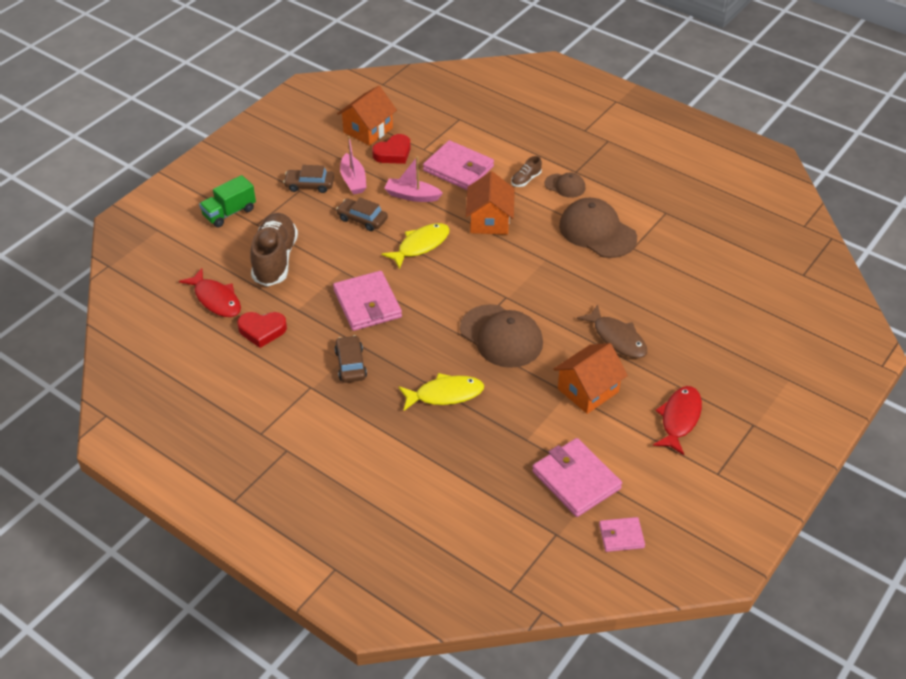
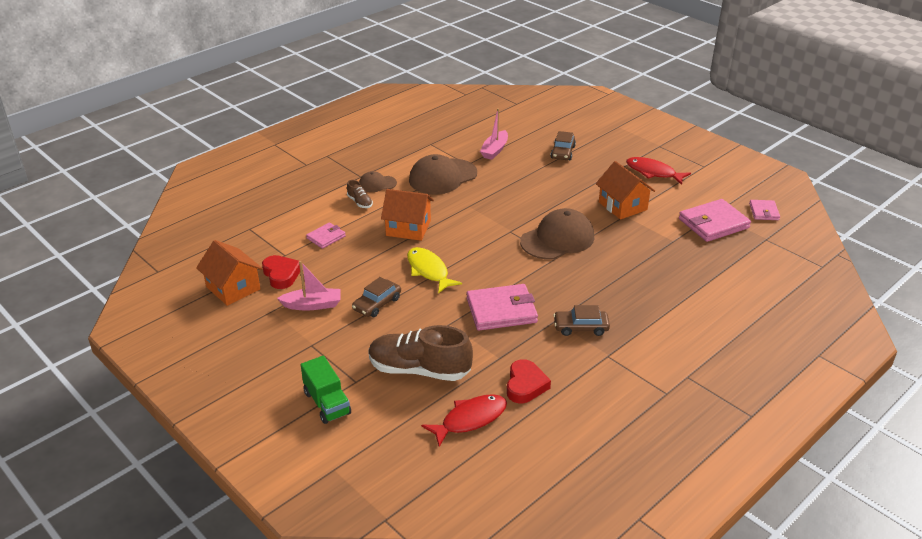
camera: 80 degrees left, 10 degrees down
brown car [283,165,334,193] -> brown car moved to [551,131,576,160]
pink boat [384,156,443,202] -> pink boat moved to [480,108,508,160]
yellow fish [398,373,484,411] -> none
pink wallet [423,140,494,190] -> pink wallet [306,223,346,249], size x0.55
brown cap [545,172,585,198] -> brown cap turned 135 degrees counterclockwise [359,171,397,192]
brown fish [577,305,647,358] -> none

